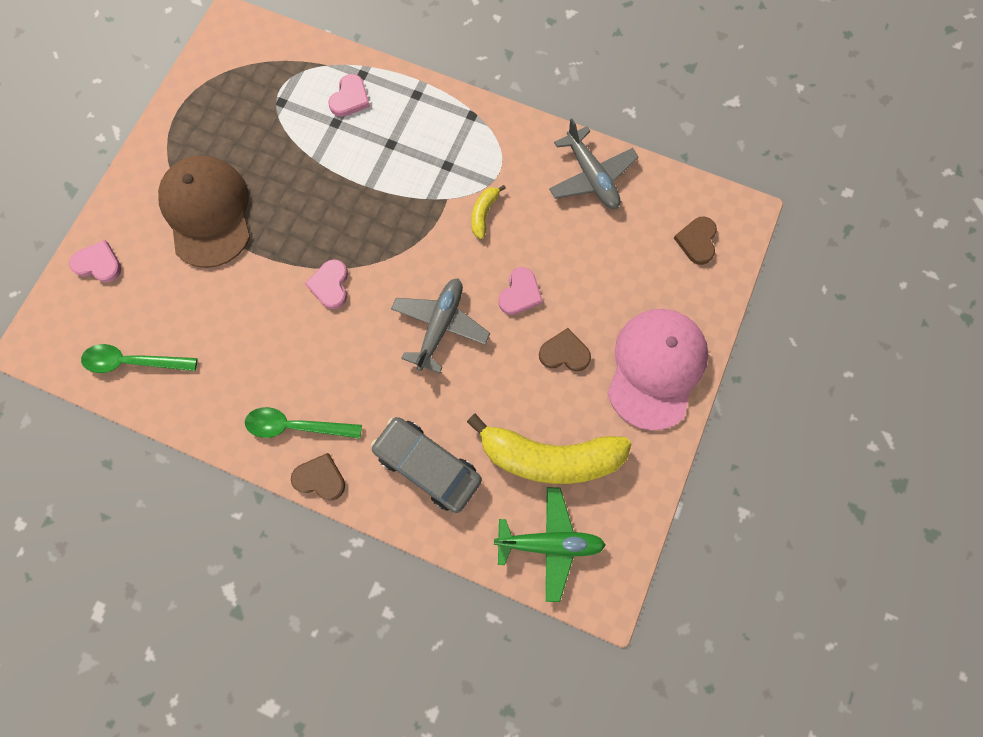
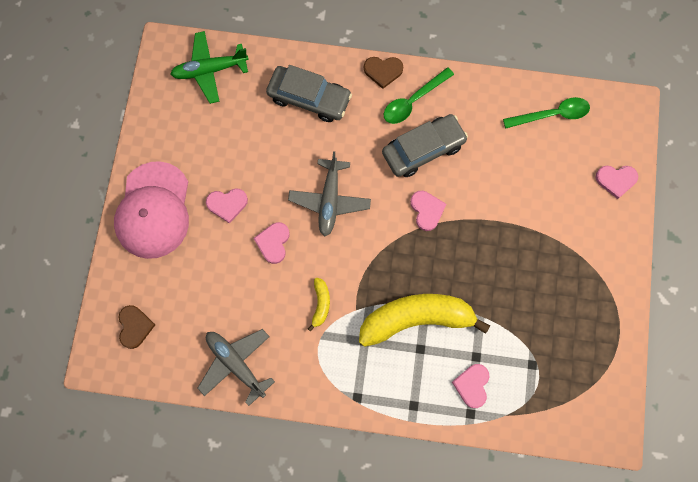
camera: 165 degrees right, 0 degrees up
brown cap [158,155,250,268] -> none
green spoon [245,407,362,438] -> green spoon turned 150 degrees clockwise [384,67,454,124]
yellow banana [467,414,631,484] -> yellow banana moved to [359,294,490,347]
brown heart [539,328,591,371] -> pink heart [206,188,248,224]
none -> grey car [382,114,468,177]

